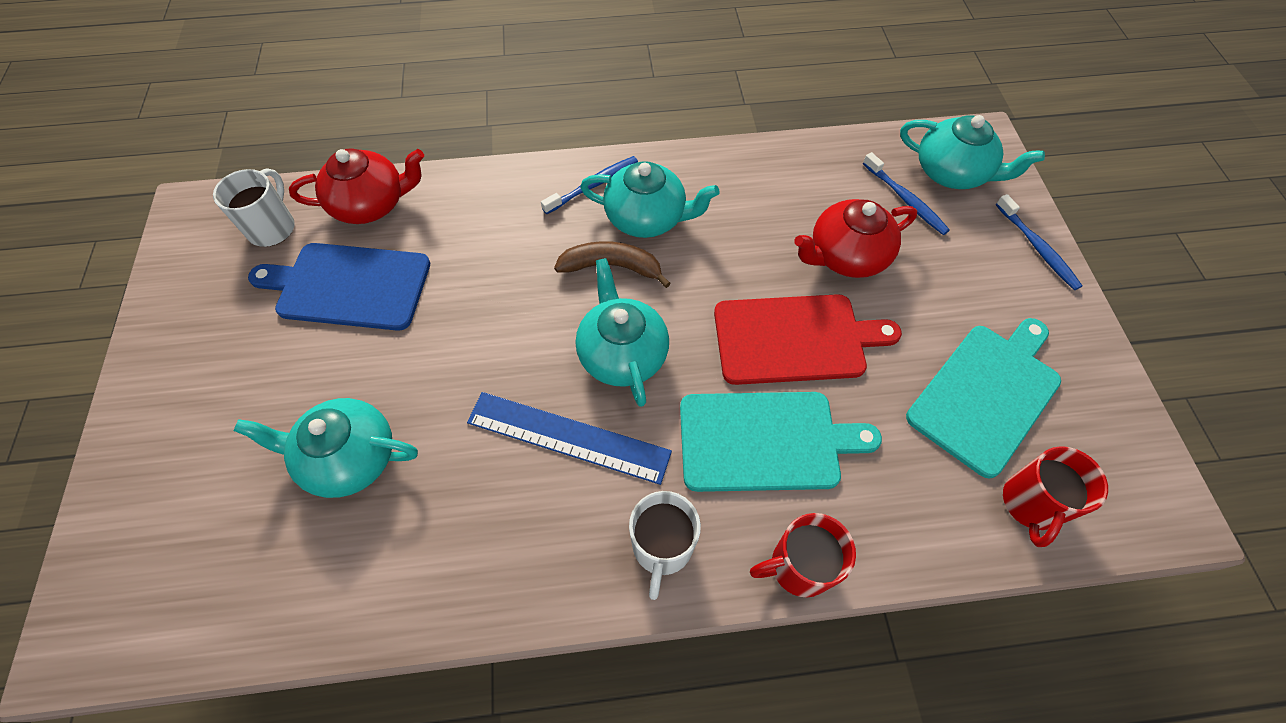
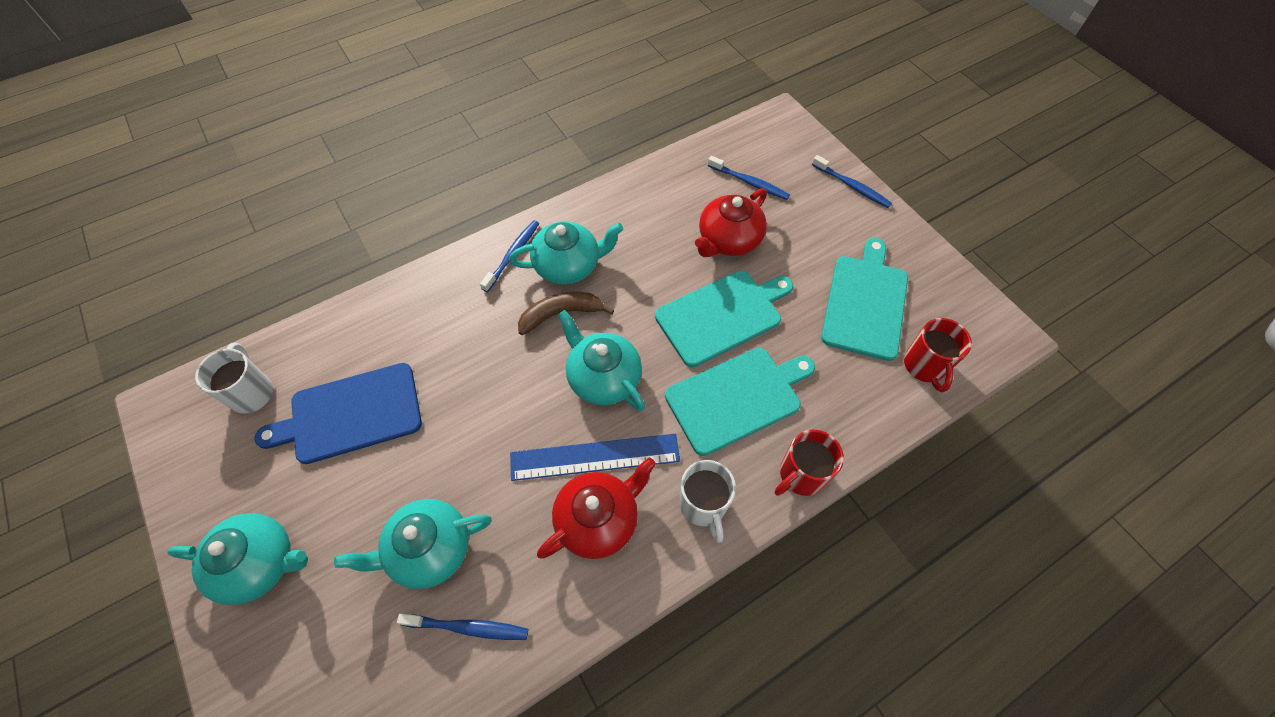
camera: 25 degrees left, 0 degrees up
red teapot [289,148,424,224] -> red teapot moved to [537,458,656,559]
red cutting board [714,294,902,385] -> turquoise cutting board [655,271,793,367]
turquoise teapot [900,115,1045,189] -> turquoise teapot moved to [167,513,308,605]
none -> blue toothbrush [397,614,528,640]

